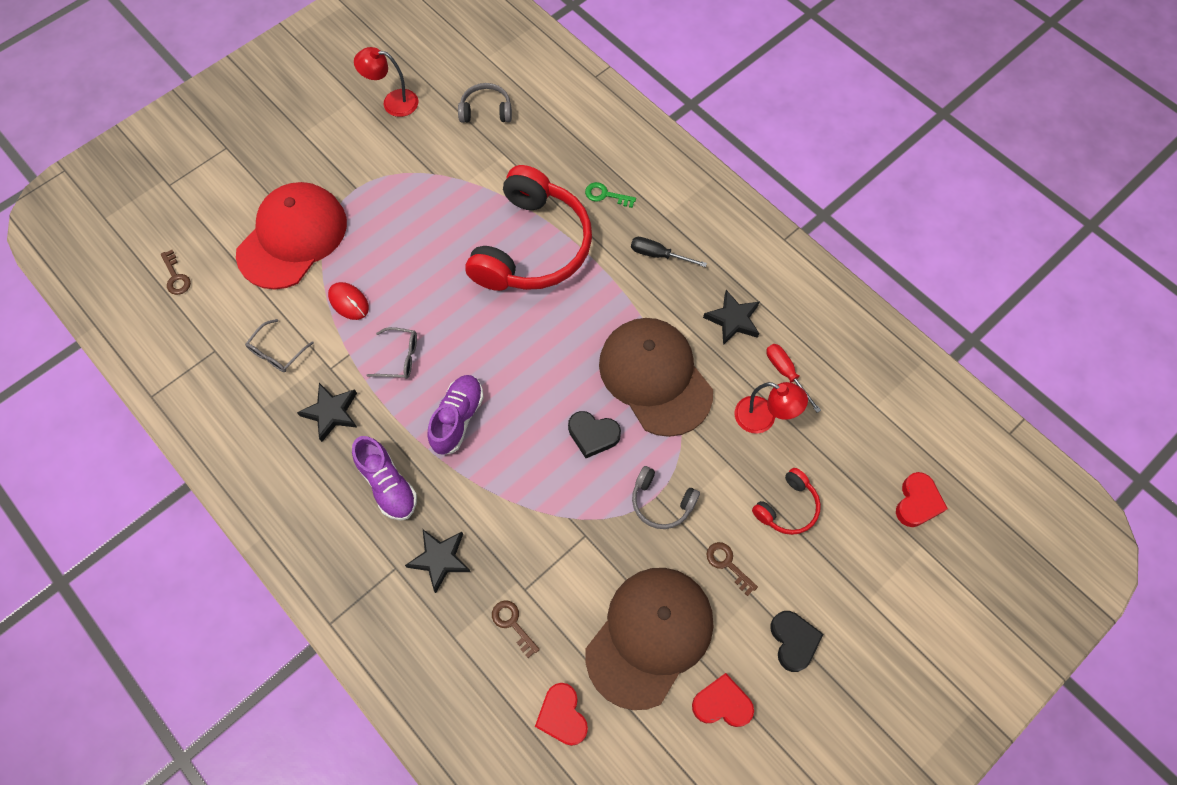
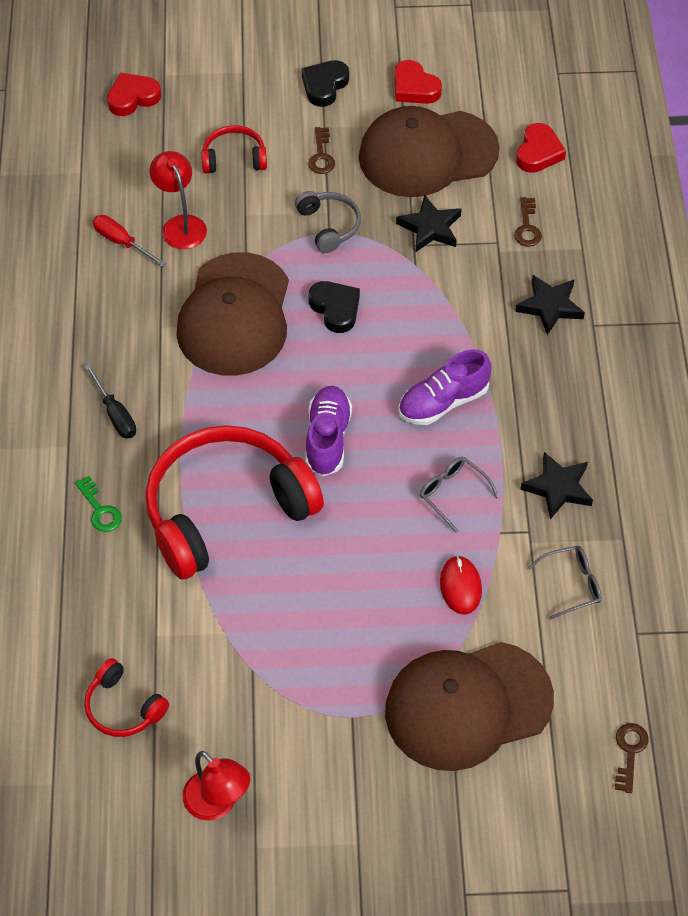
camera: 140 degrees left, 10 degrees down
red cap [236,182,347,290] -> brown cap [385,642,554,771]
purple shoe [352,436,417,520] -> purple shoe moved to [305,386,352,477]
grey headphones [458,83,512,123] -> red headphones [84,658,169,737]
black star [703,290,759,345] -> black star moved to [396,195,461,252]
red screwdriver [767,344,821,413] -> red screwdriver turned 120 degrees clockwise [93,215,166,267]

